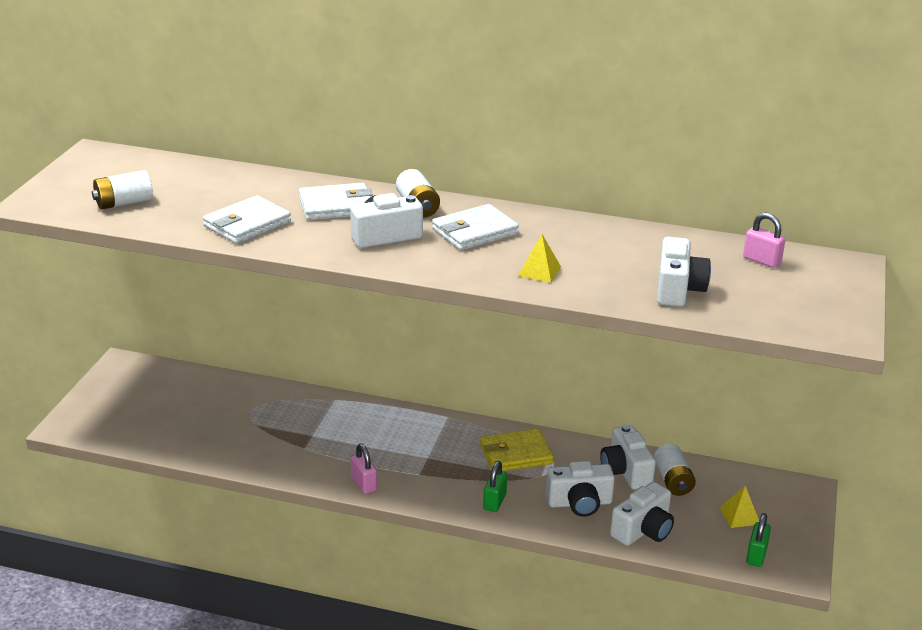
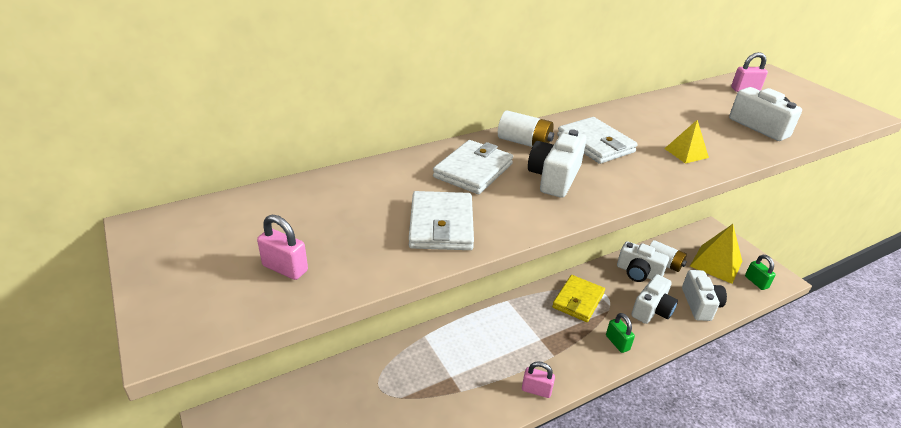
camera: 45 degrees left, 5 degrees up
white battery [92,170,153,210] -> pink padlock [257,215,308,280]
white wallet [432,204,519,250] -> white wallet turned 45 degrees counterclockwise [557,117,638,164]
yellow pyramid [720,486,759,528] -> yellow pyramid [690,224,743,284], size x1.96

